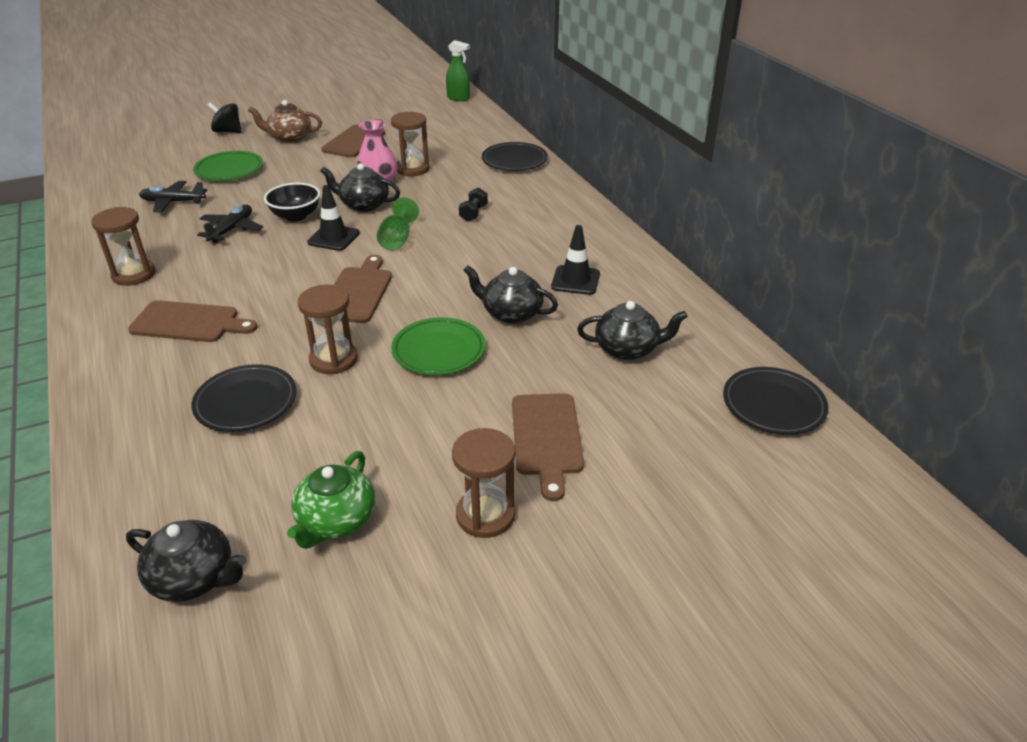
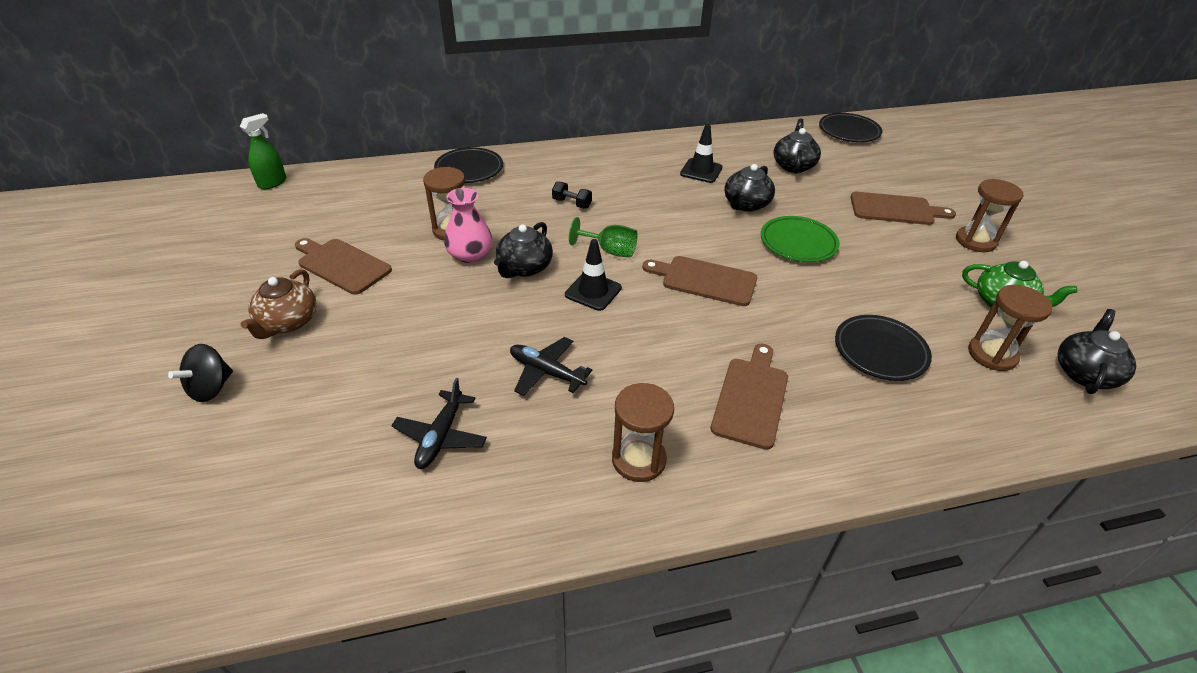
camera: 80 degrees left, 5 degrees up
green plate [193,151,263,181] -> none
black bowl [264,183,320,222] -> none
brown hourglass [298,284,358,374] -> brown hourglass moved to [968,285,1053,371]

